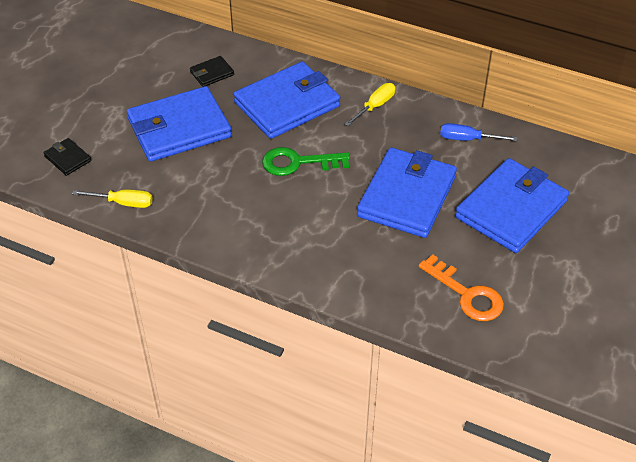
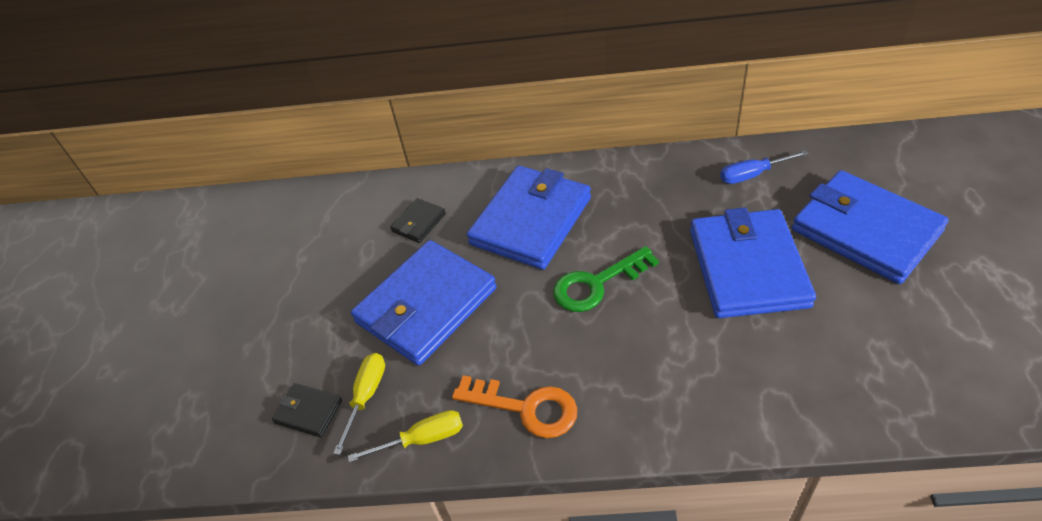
camera: 20 degrees left, 0 degrees up
yellow screwdriver [345,83,396,126] -> yellow screwdriver moved to [333,353,385,455]
orange key [419,254,504,321] -> orange key moved to [452,375,577,438]
blue wallet [455,158,569,253] -> blue wallet turned 60 degrees counterclockwise [792,170,949,284]

